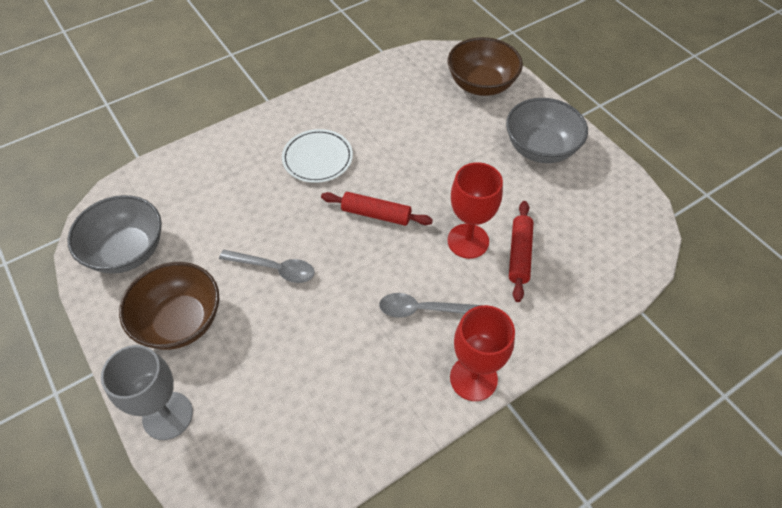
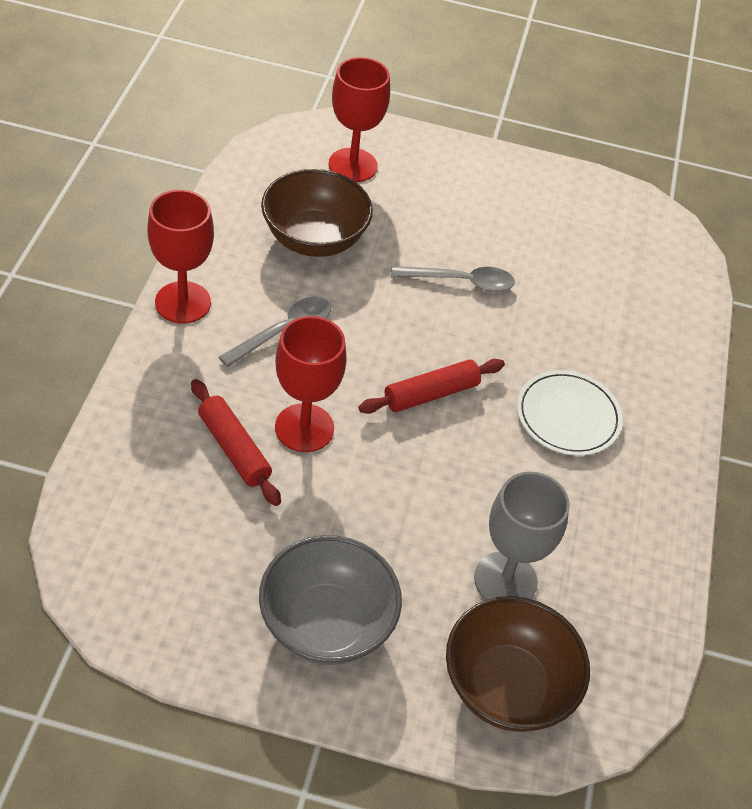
camera: 130 degrees right, 5 degrees down
grey bowl [67,195,162,274] -> none
grey goblet [101,345,193,440] -> grey goblet moved to [474,472,570,600]
brown bowl [119,262,219,350] -> brown bowl moved to [261,169,373,257]
grey spoon [219,250,315,283] -> grey spoon turned 150 degrees counterclockwise [391,266,515,292]
none -> red goblet [329,57,390,182]

